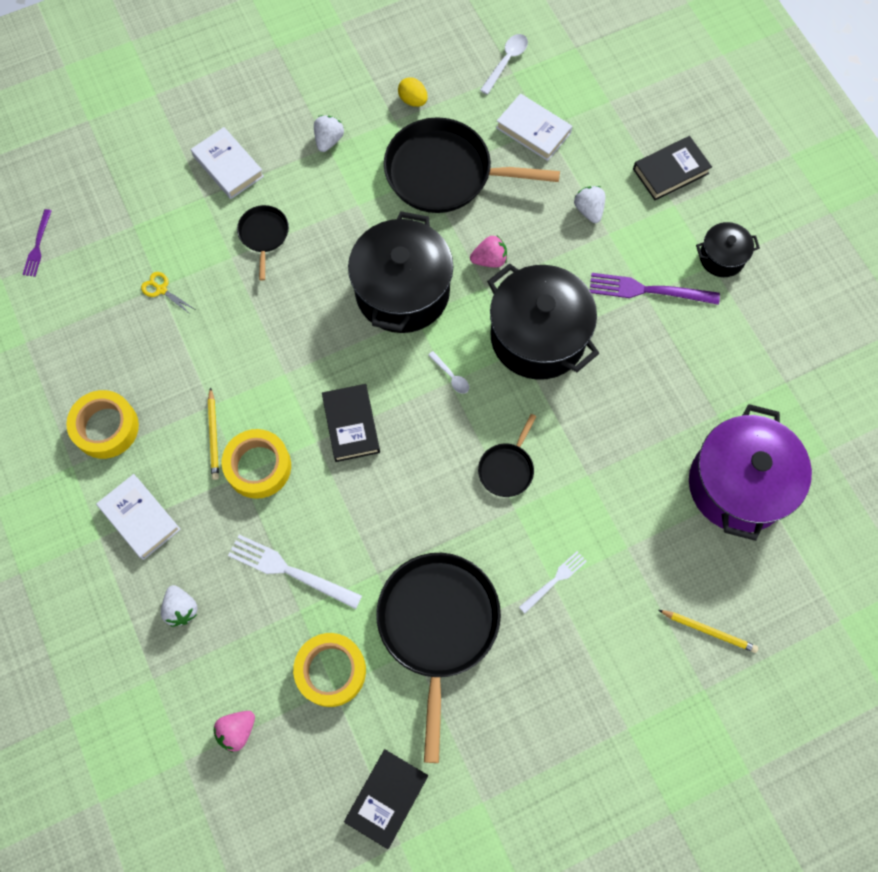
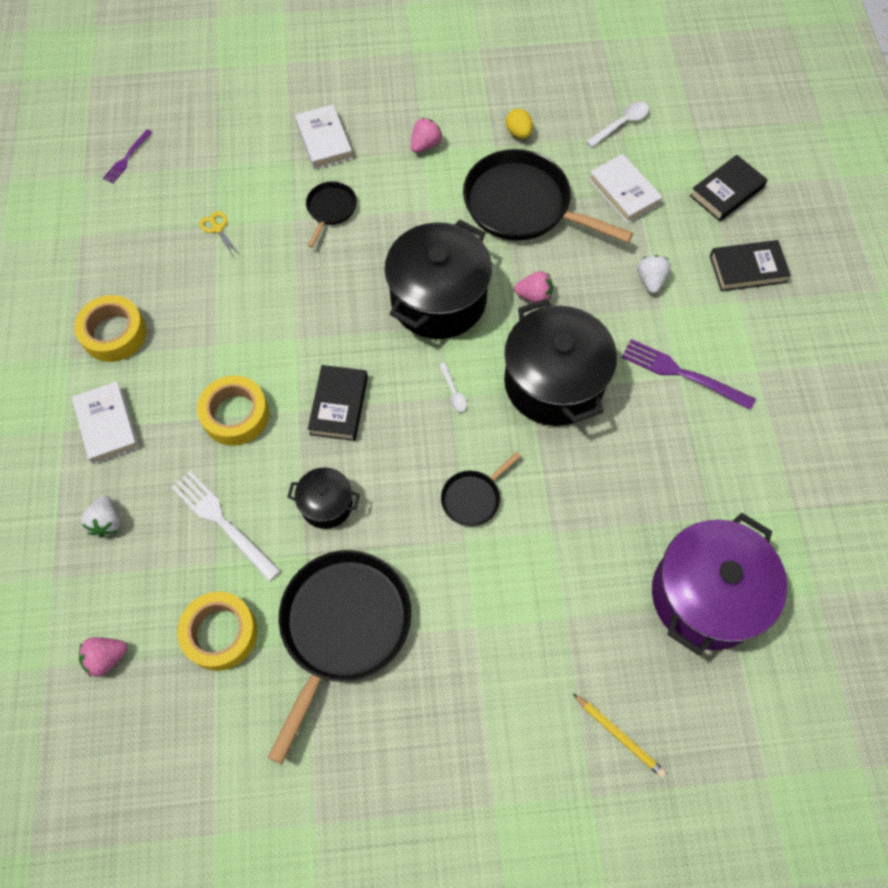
camera: 20 degrees right, 5 degrees down
yellow pencil [208,387,219,480] -> none
white strawberry [314,115,344,152] -> pink strawberry [411,118,442,153]
black book [344,749,428,849] -> black book moved to [690,155,768,221]
white fork [519,551,587,613] -> none
black pot [696,222,760,277] -> black pot moved to [288,467,360,529]

